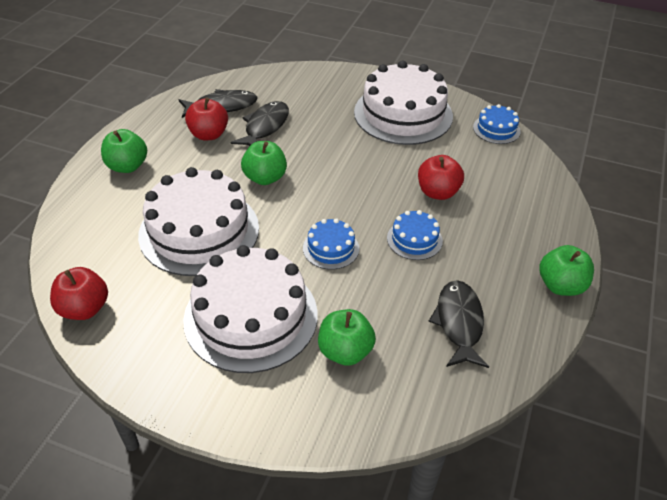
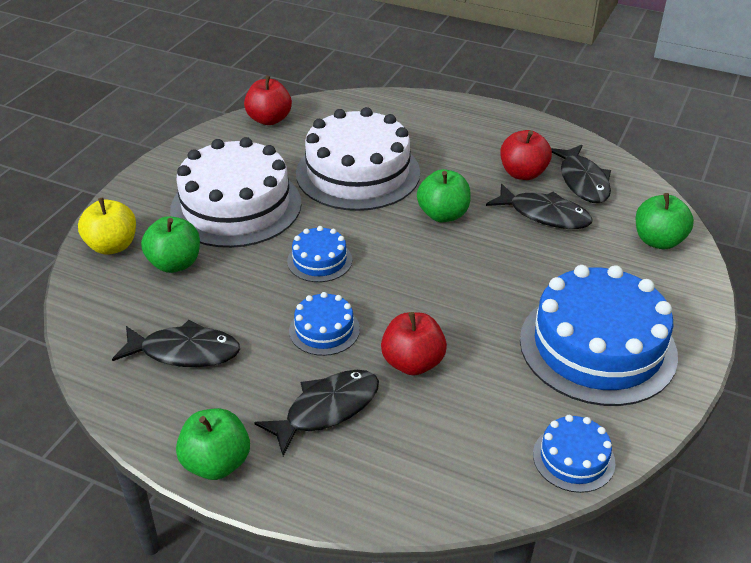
camera: 95 degrees right, 5 degrees down
green apple [101,129,147,173] -> green apple moved to [636,193,694,249]
white cake [354,61,453,145] -> blue cake [520,265,678,406]
none -> yellow apple [78,198,136,255]
none -> black fish [254,370,379,456]

